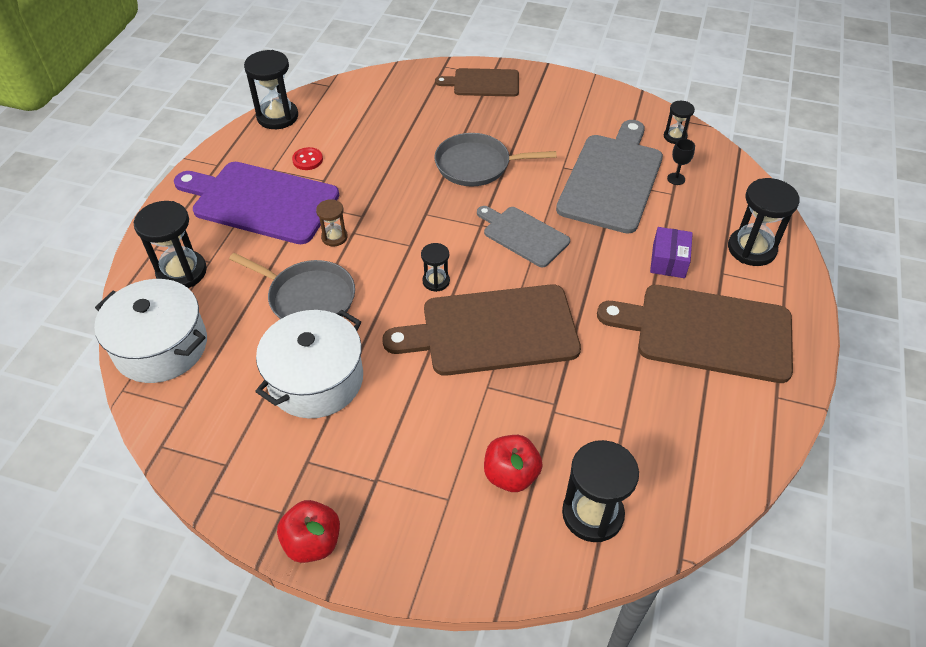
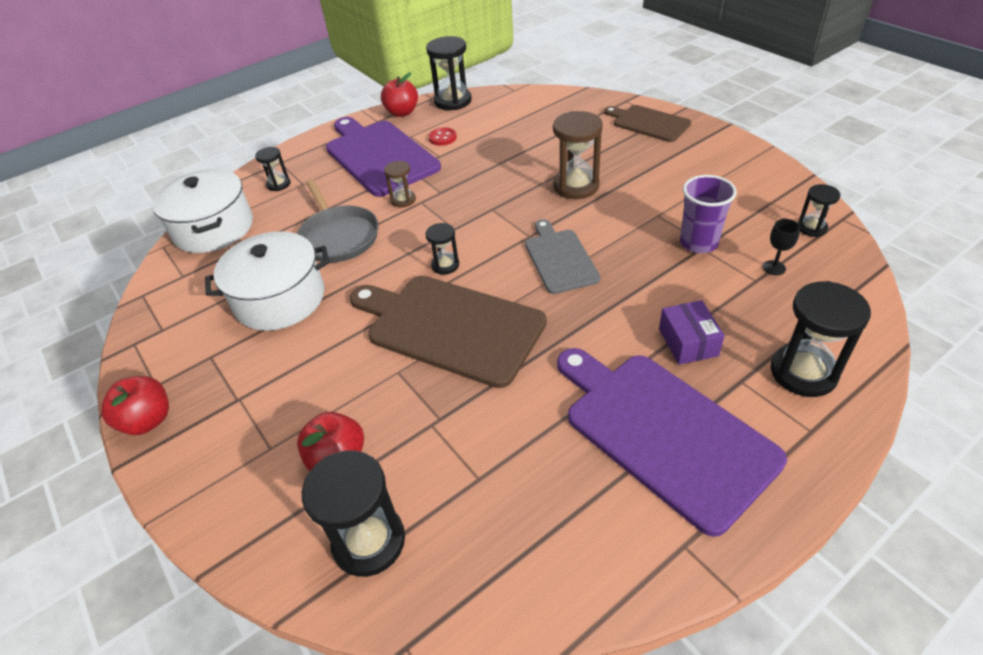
camera: 40 degrees right, 5 degrees down
black hourglass [134,201,207,288] -> black hourglass [255,147,290,191], size x0.55
grey pan [434,133,557,186] -> brown hourglass [553,111,603,199]
grey cutting board [556,120,663,234] -> purple cup [680,175,737,253]
brown cutting board [597,285,793,383] -> purple cutting board [557,348,787,537]
purple box [650,227,693,278] -> purple box turned 60 degrees counterclockwise [659,300,725,365]
none -> red apple [381,72,418,117]

